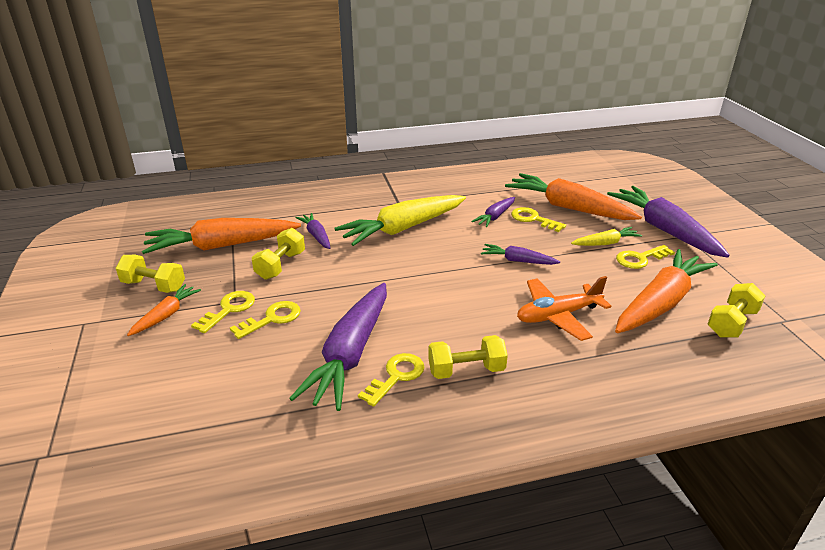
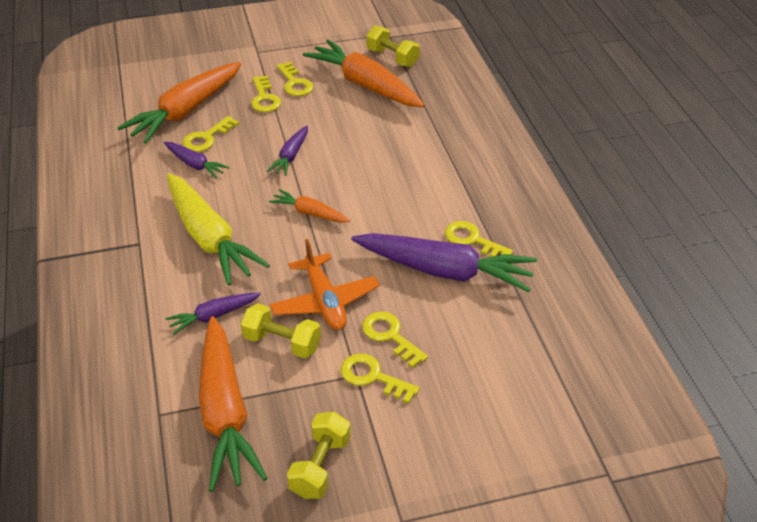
camera: 90 degrees left, 10 degrees up
orange carrot [127,284,201,336] -> orange carrot moved to [269,189,350,223]
yellow dumbbell [428,335,508,379] -> none
orange plane [517,276,611,341] -> orange plane moved to [270,239,380,330]
yellow carrot [571,227,642,246] -> yellow key [251,76,281,112]
purple carrot [607,186,730,258] -> none

